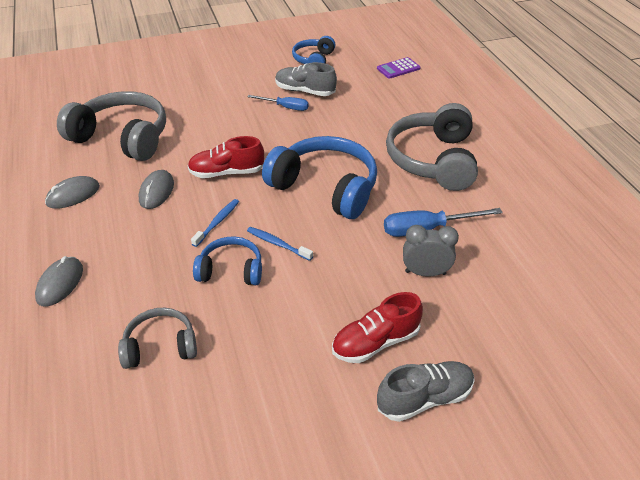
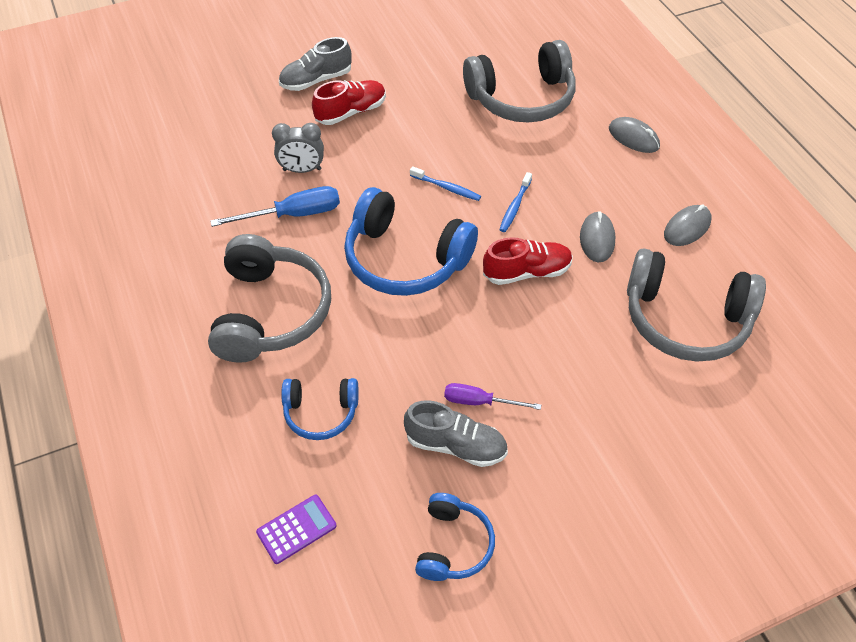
camera: 175 degrees right, 10 degrees up
grey mouse [35,256,83,307] -> grey mouse turned 60 degrees counterclockwise [609,117,660,153]
grey headphones [118,308,197,369] -> grey headphones [463,40,575,122], size x1.83
blue headphones [193,237,262,285] -> blue headphones moved to [281,378,359,440]
blue screwdriver [247,95,309,111] -> purple screwdriver [444,383,541,410]

